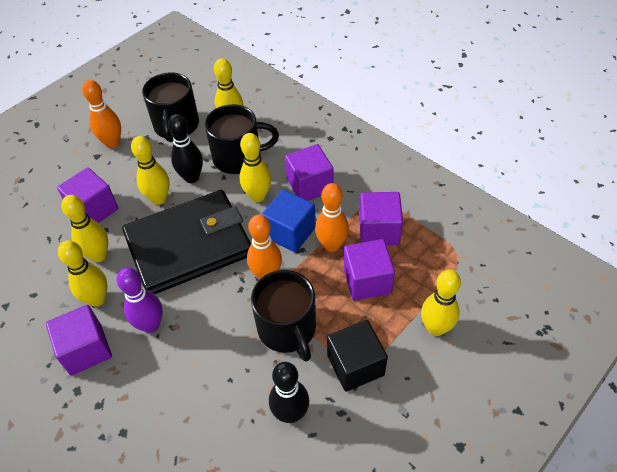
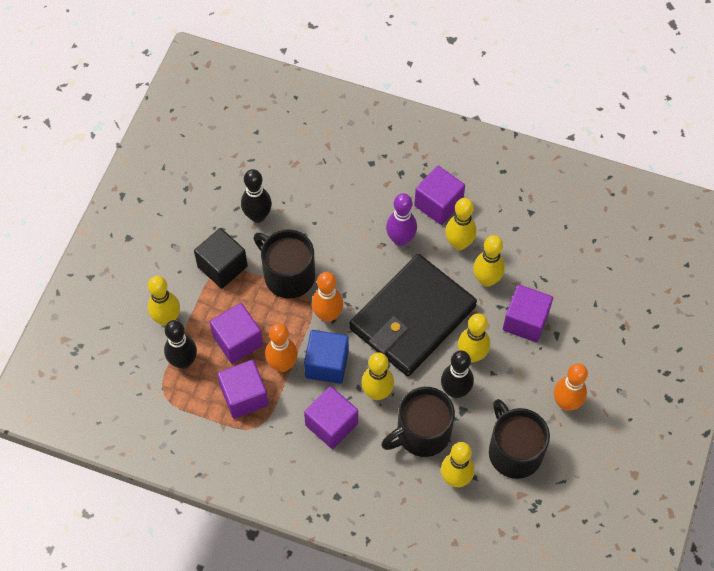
camera: 155 degrees right, 10 degrees up
none -> black bowling pin [164,320,197,369]

